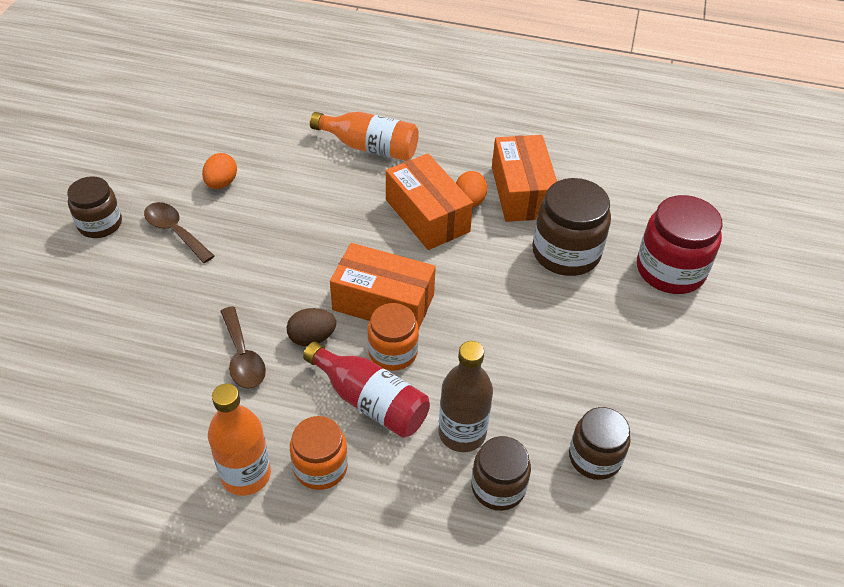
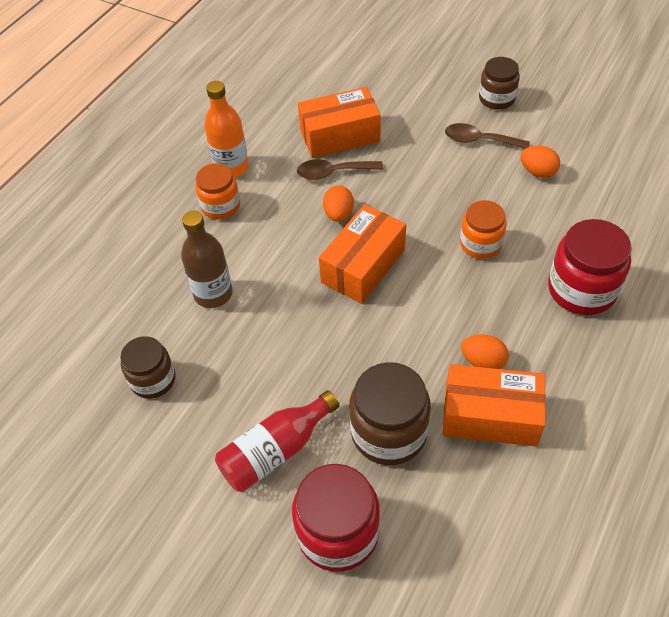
camera: 110 degrees right, 5 degrees up
brown spoon [144,202,214,263] -> brown spoon turned 135 degrees counterclockwise [445,123,530,149]
brown egg [287,308,336,346] -> orange egg [323,186,354,222]
red bottle [303,342,430,438] -> red bottle moved to [215,390,339,492]
orange bottle [310,112,419,161] -> red jar [548,219,632,315]
orange jar [368,303,419,371] -> orange jar moved to [460,200,506,259]
orange box [386,153,473,250] -> orange box moved to [298,87,381,158]
brown jar [471,436,531,511] -> none

